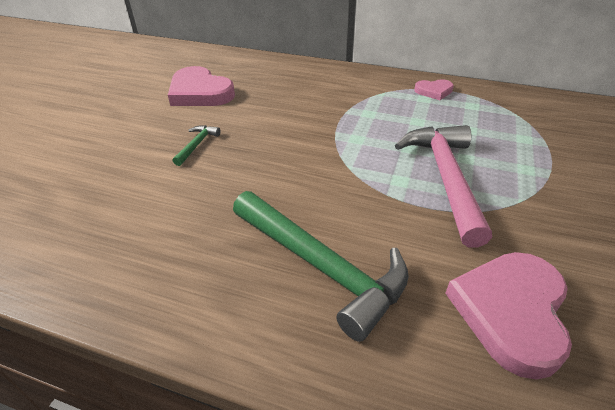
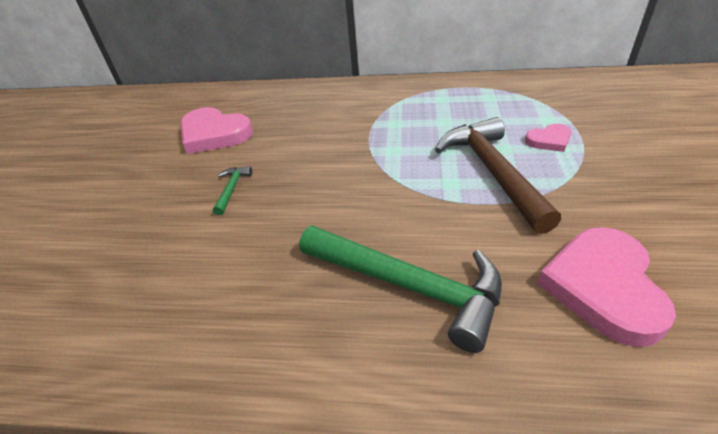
camera: 10 degrees left, 0 degrees up
pink hammer [395,125,492,248] -> brown hammer [435,117,561,234]
pink heart [414,79,454,100] -> pink heart moved to [525,124,571,152]

